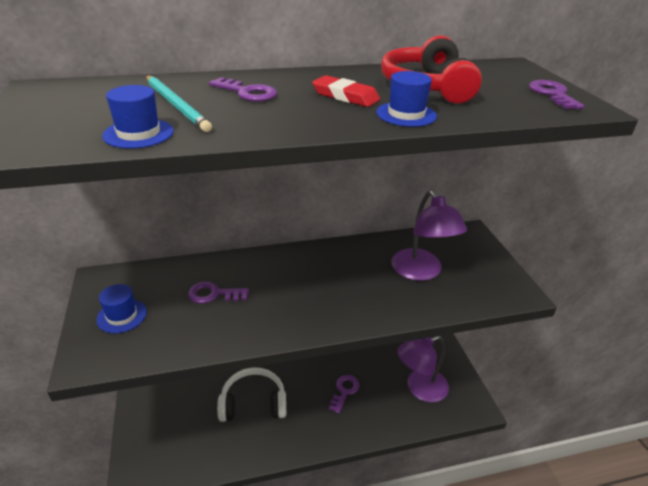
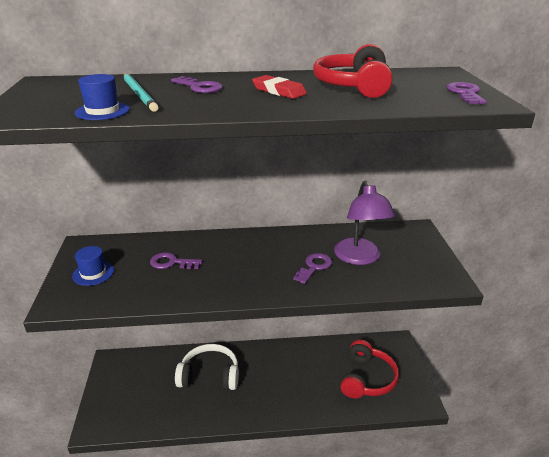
camera: 10 degrees right, 5 degrees down
purple key [329,375,359,414] -> purple key moved to [293,253,332,284]
blue hat [376,71,437,127] -> none
purple lamp [397,336,449,402] -> red headphones [340,340,399,398]

